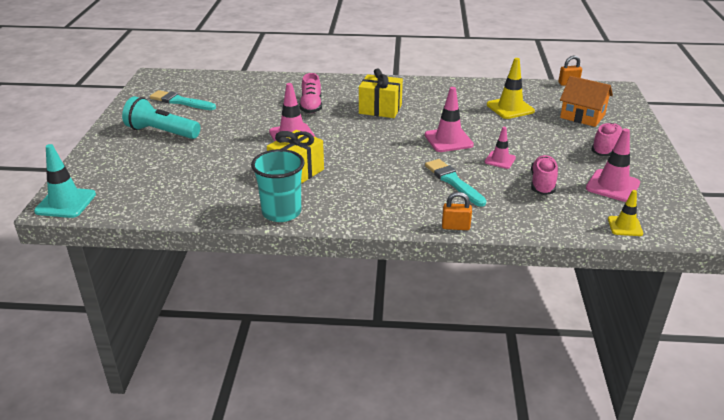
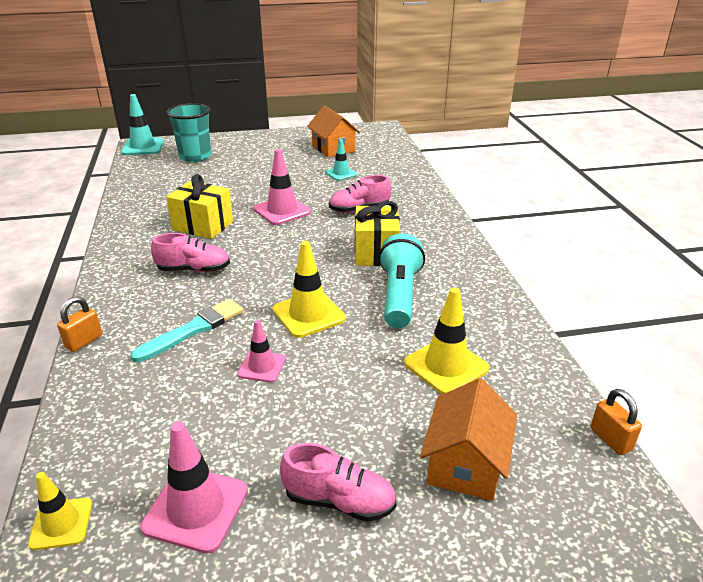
camera: 75 degrees right, 0 degrees up
turquoise flashlight [122,96,200,139] -> turquoise flashlight moved to [378,234,425,328]
turquoise brush [150,90,216,110] -> orange house [307,105,360,157]
turquoise cup [251,149,304,222] -> turquoise cup moved to [167,103,211,162]
pink traffic cone [425,87,474,152] -> yellow traffic cone [273,241,346,338]
orange padlock [442,192,472,230] -> orange padlock turned 45 degrees clockwise [57,296,102,352]
pink shoe [531,155,558,195] -> pink shoe moved to [151,233,230,272]
none -> turquoise traffic cone [325,139,357,181]

